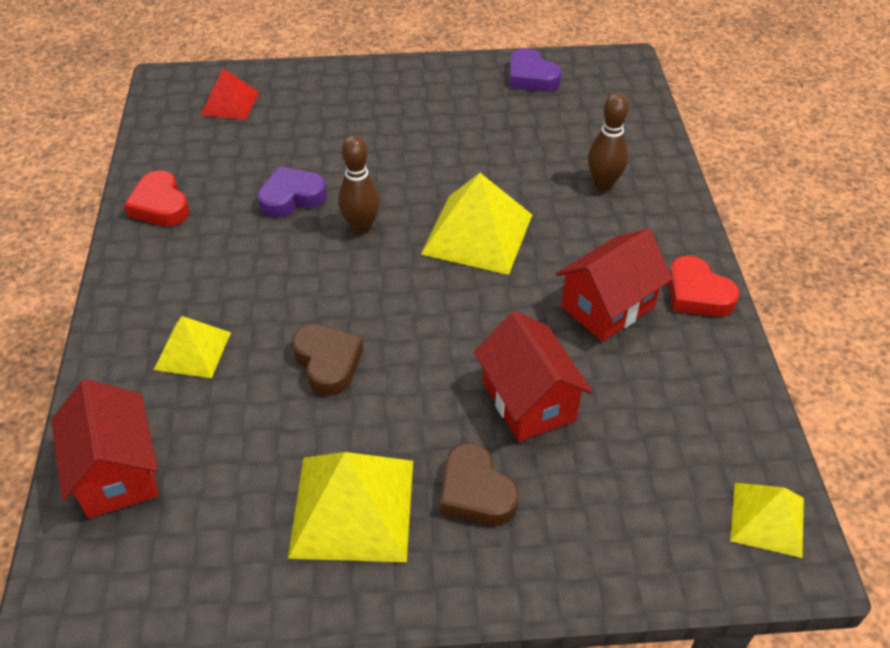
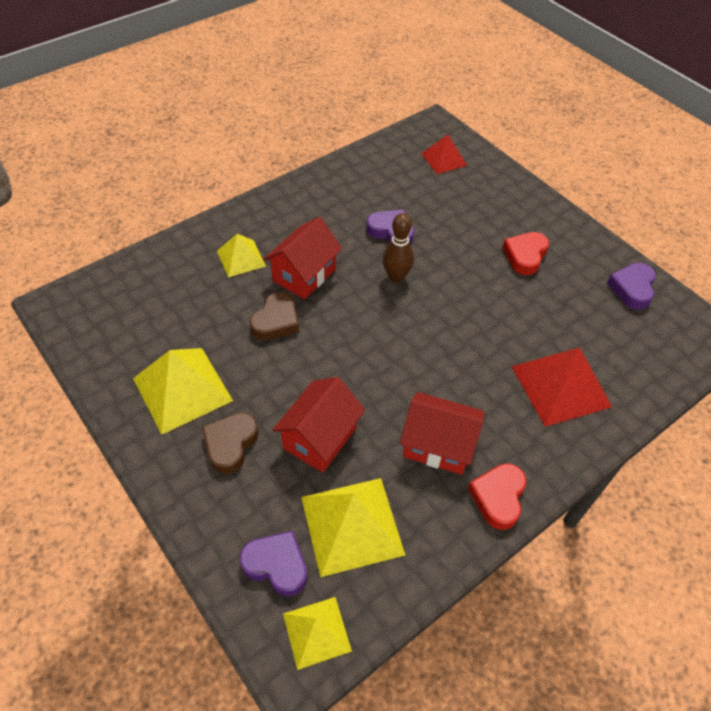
camera: 55 degrees right, 5 degrees up
red house [51,379,159,518] -> red house moved to [264,217,342,299]
red heart [124,171,190,226] -> red heart moved to [502,232,549,275]
yellow pyramid [421,173,532,275] -> yellow pyramid moved to [301,478,405,577]
brown bowling pin [588,93,629,190] -> red pyramid [511,347,612,427]
none -> purple heart [240,531,307,597]

